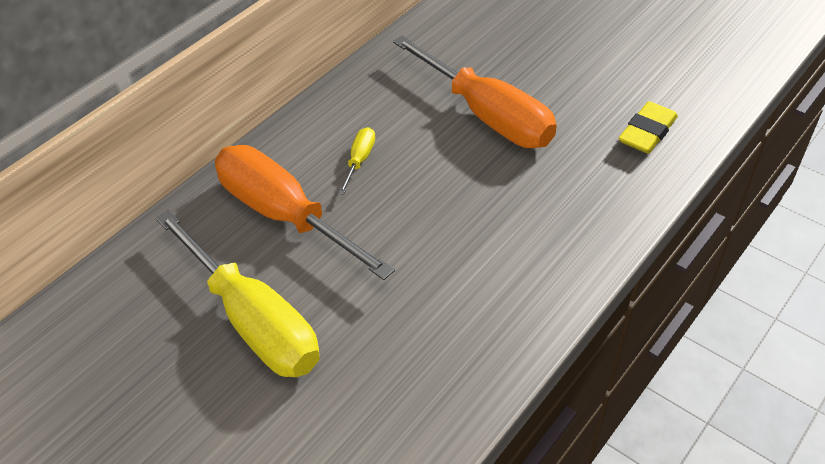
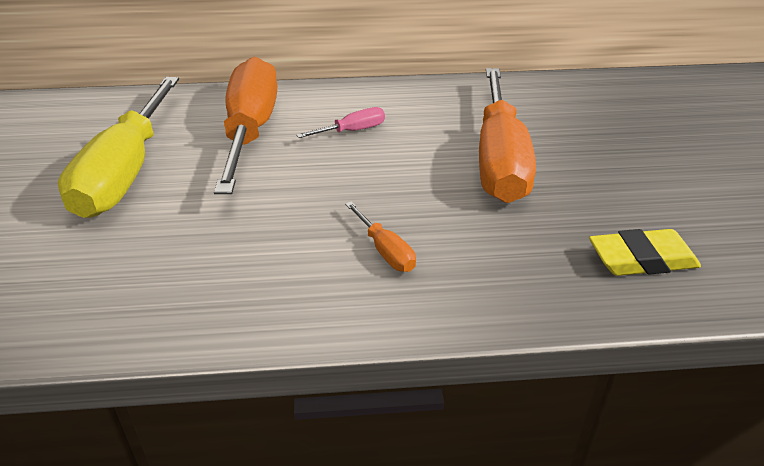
camera: 45 degrees right, 10 degrees down
yellow screwdriver [338,127,375,195] -> pink screwdriver [296,107,385,138]
none -> orange screwdriver [345,202,416,272]

